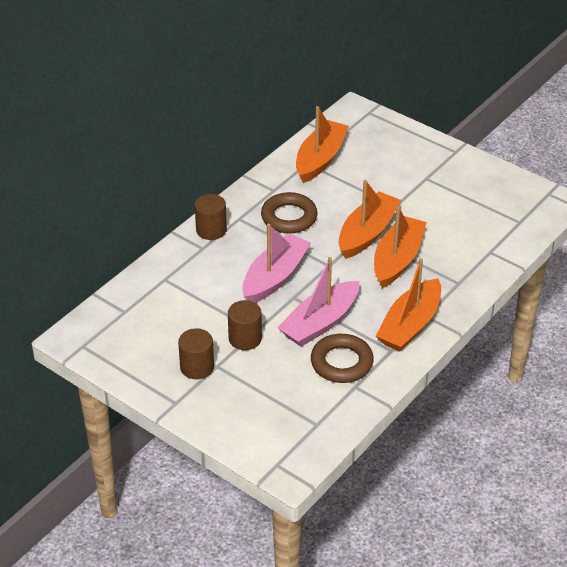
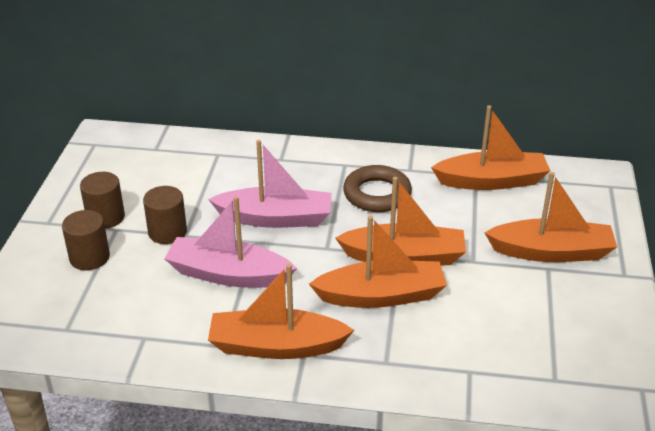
camera: 60 degrees right, 5 degrees down
brown cylinder [195,194,227,240] -> brown cylinder moved to [62,210,110,270]
brown ring [311,334,374,383] -> none
none -> orange boat [485,172,617,262]

